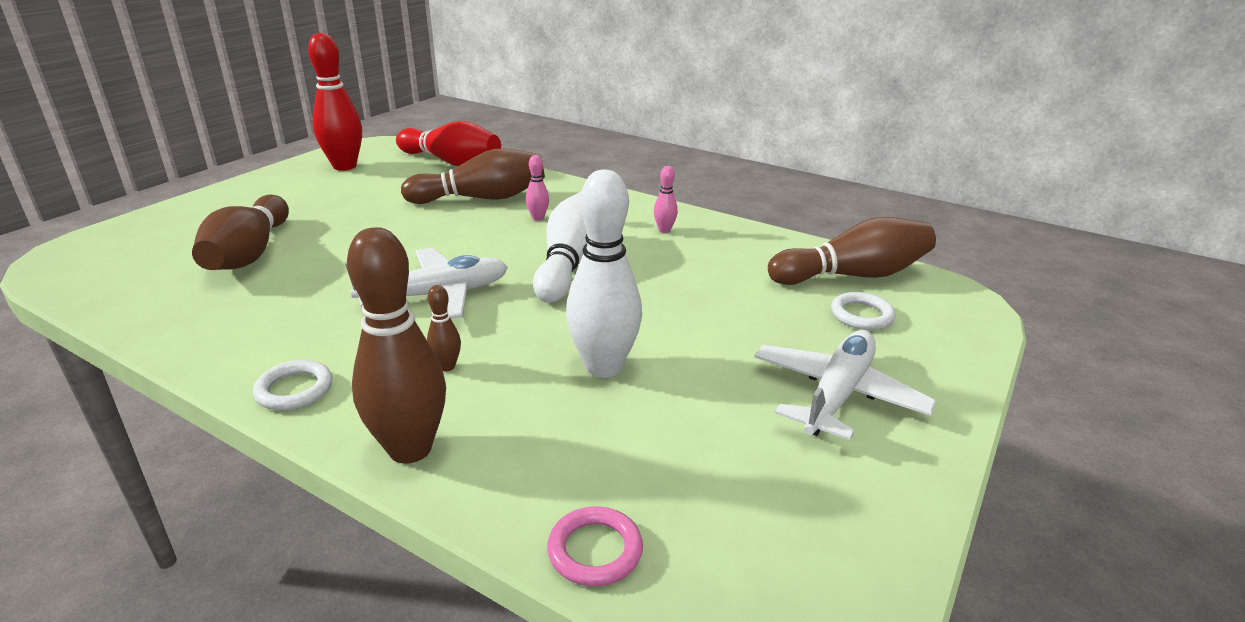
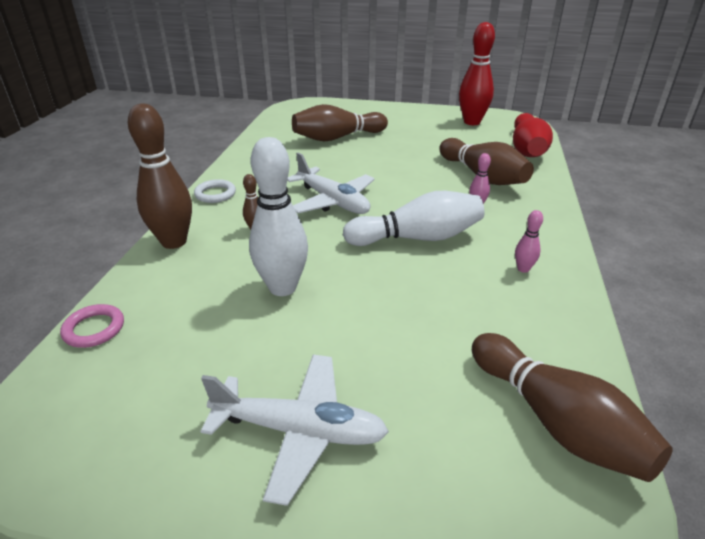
camera: 70 degrees right, 5 degrees up
white ring [831,292,896,330] -> none

